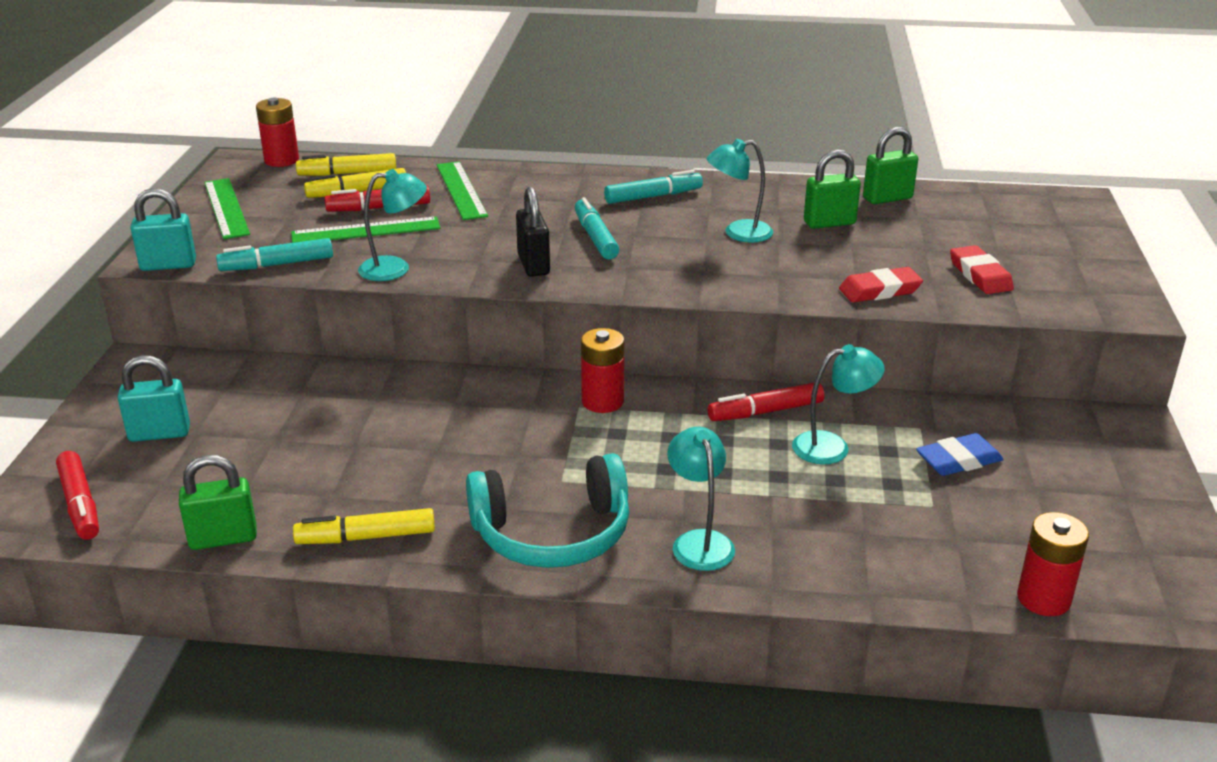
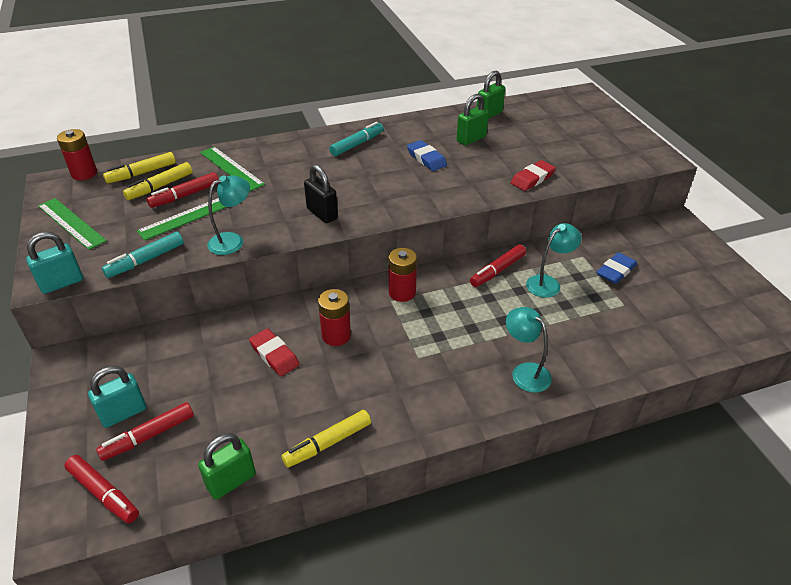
camera: 25 degrees left, 10 degrees up
turquoise headphones [466,453,629,568] -> none
turquoise marker [575,197,619,259] -> none
turquoise lamp [707,139,773,243] -> blue eraser [407,140,447,171]
red eraser [950,245,1014,294] -> red eraser moved to [249,328,300,376]
red battery [1017,512,1089,616] -> red battery moved to [318,289,351,346]
none -> red marker [96,402,194,461]

